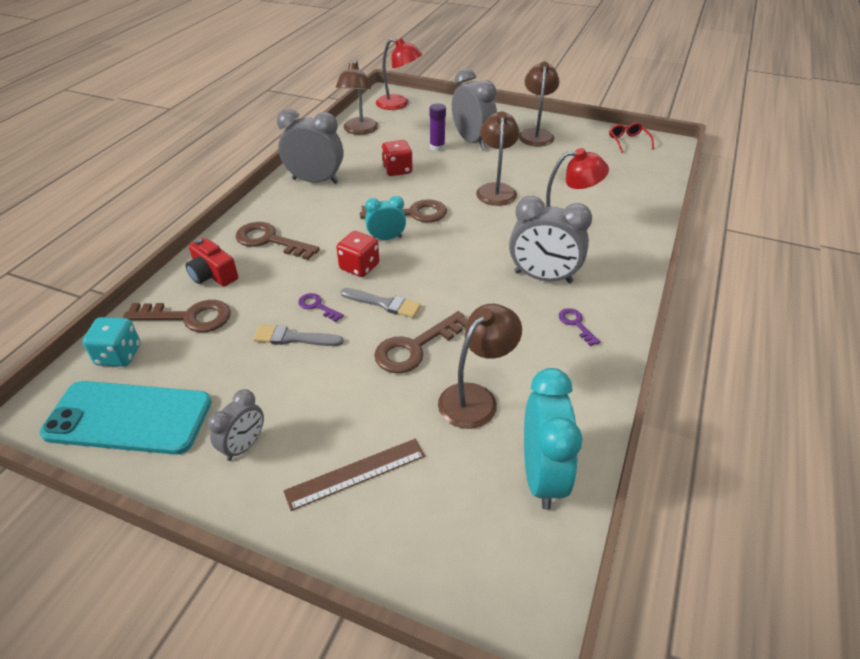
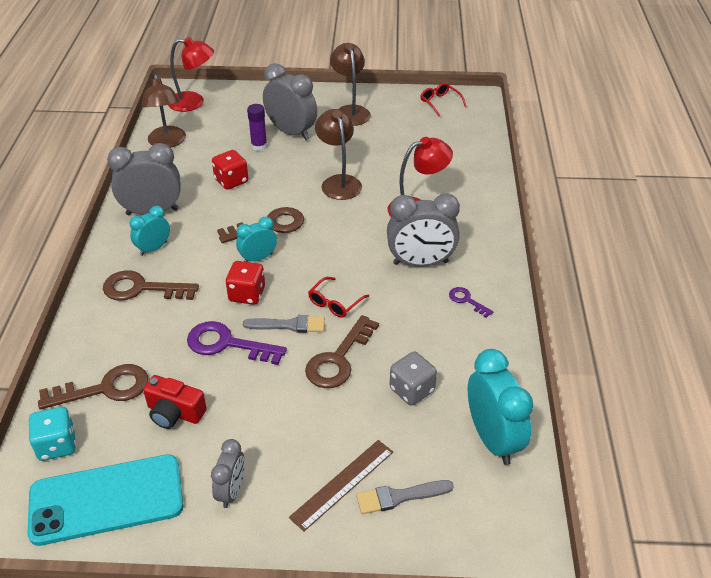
camera: 20 degrees left, 0 degrees up
red camera [186,238,238,287] -> red camera moved to [143,375,207,429]
grey brush [253,325,344,346] -> grey brush moved to [356,480,454,514]
purple key [298,293,344,322] -> purple key [187,321,287,365], size x1.93
brown lamp [438,304,522,429] -> grey dice [390,352,437,405]
none -> turquoise clock [129,206,170,256]
none -> red glasses [308,277,369,318]

